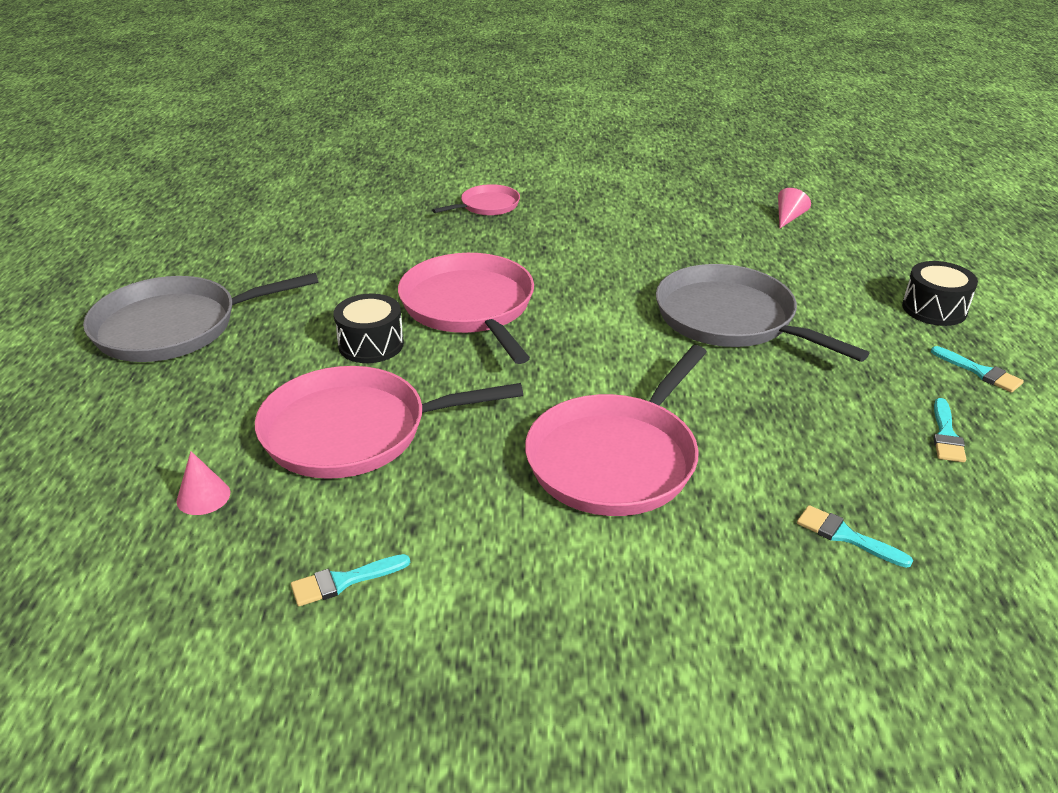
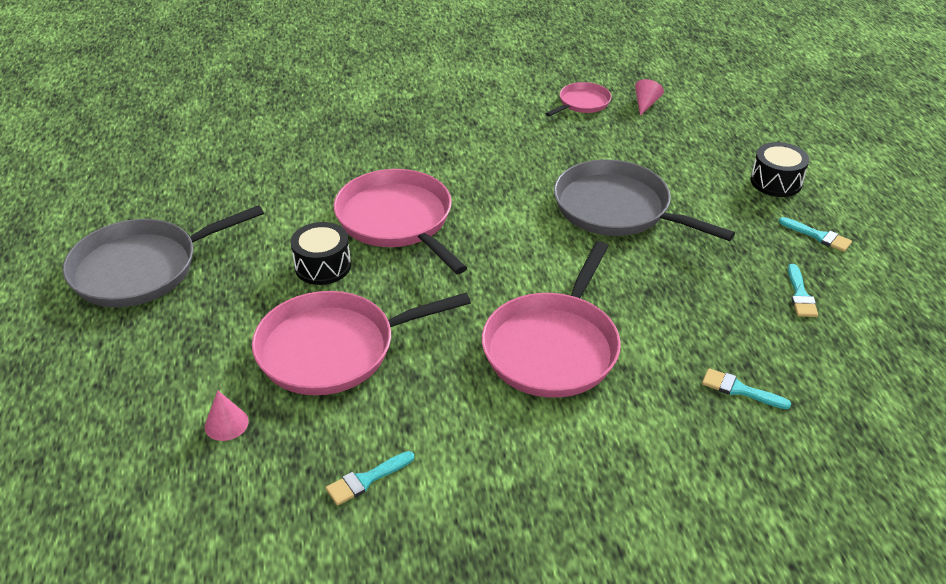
camera: 10 degrees left, 5 degrees up
pink pan [432,184,520,215] -> pink pan moved to [546,82,612,116]

